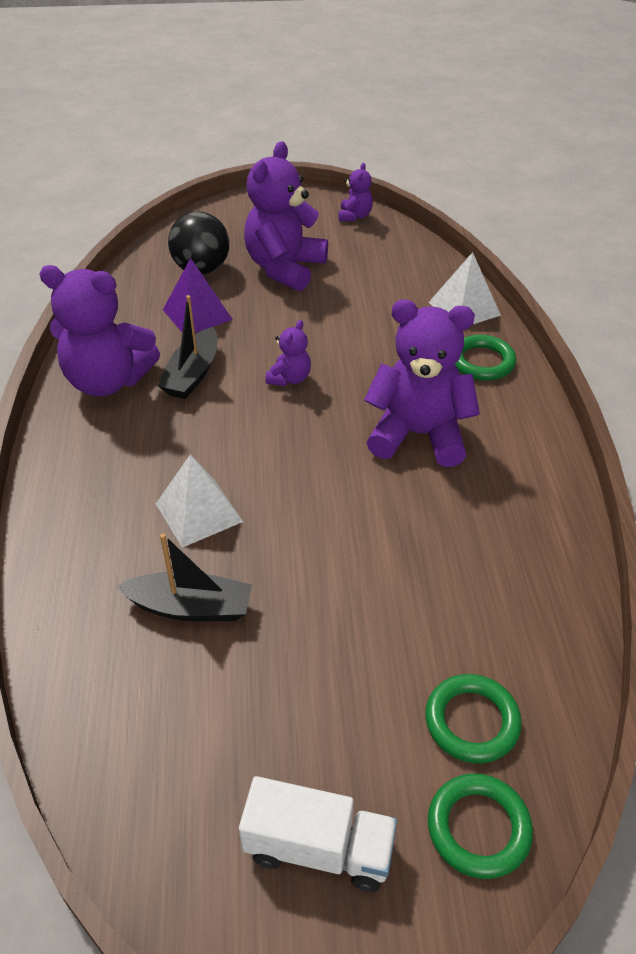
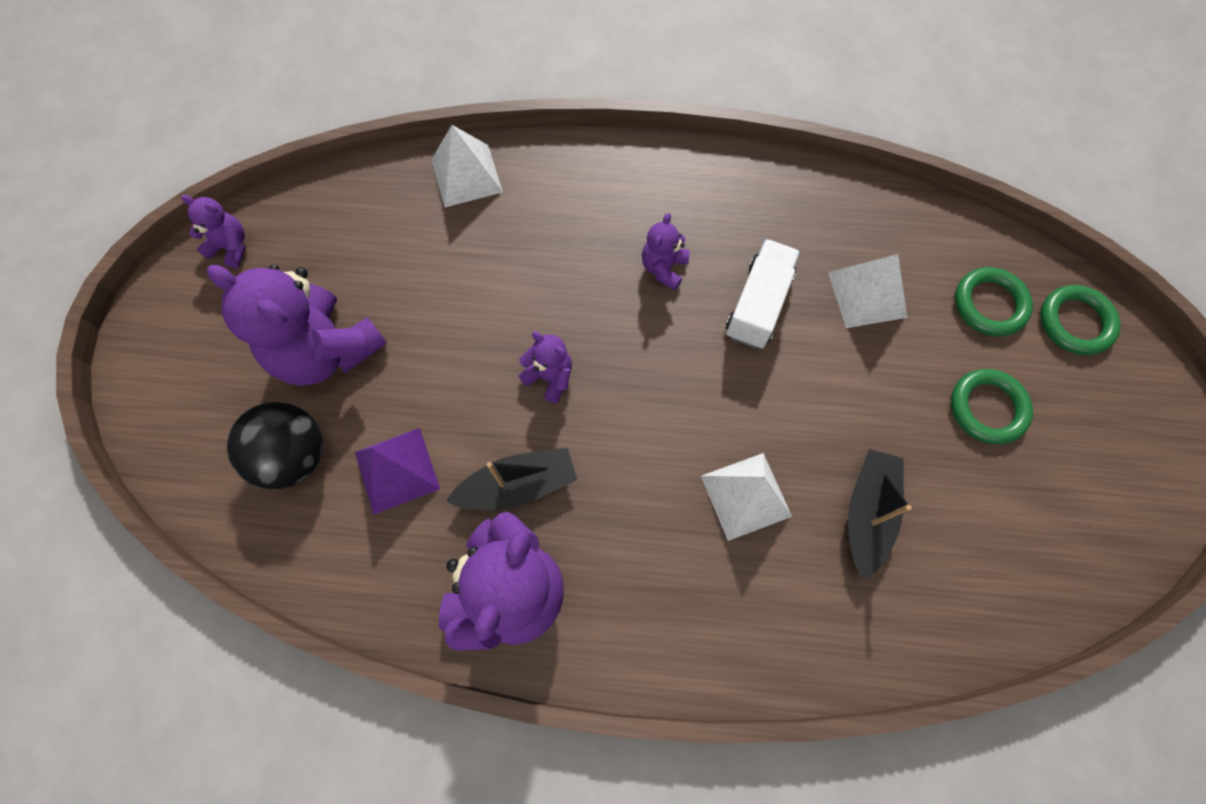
camera: 80 degrees left, 25 degrees up
black boat [158,295,218,399] -> black boat turned 45 degrees counterclockwise [446,448,577,511]
white truck [239,776,397,892] -> white truck moved to [726,239,800,348]
purple teddy bear [364,300,480,467] -> purple teddy bear [642,213,690,291], size x0.47
green ring [455,335,516,381] -> green ring moved to [951,369,1033,444]
none -> white pyramid [828,254,907,328]

